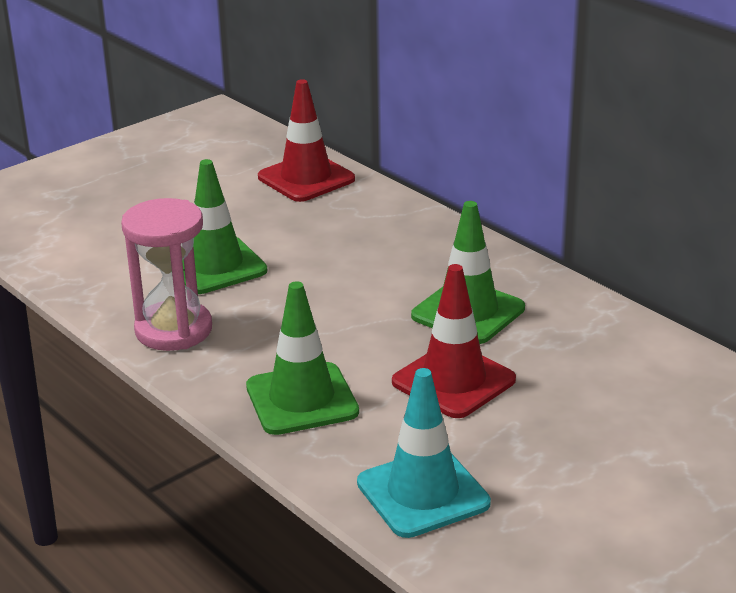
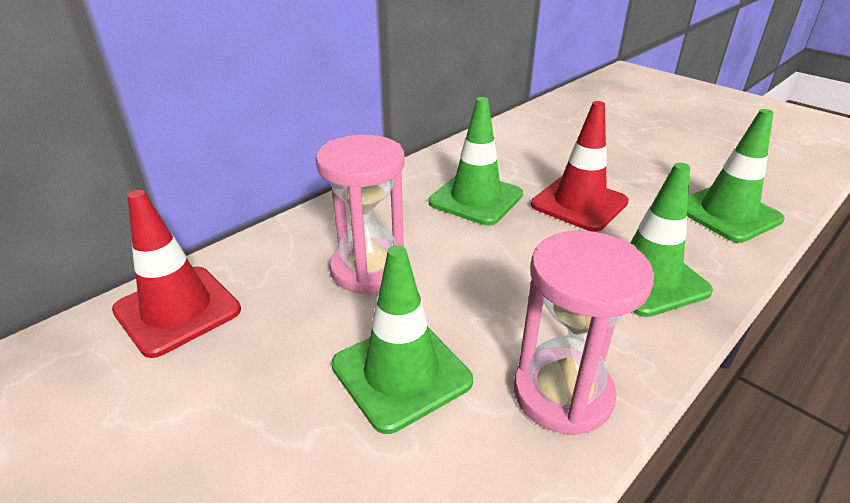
camera: 95 degrees left, 5 degrees up
turquoise traffic cone [357,368,491,538] -> green traffic cone [687,109,785,243]
none -> pink hourglass [316,135,405,294]

